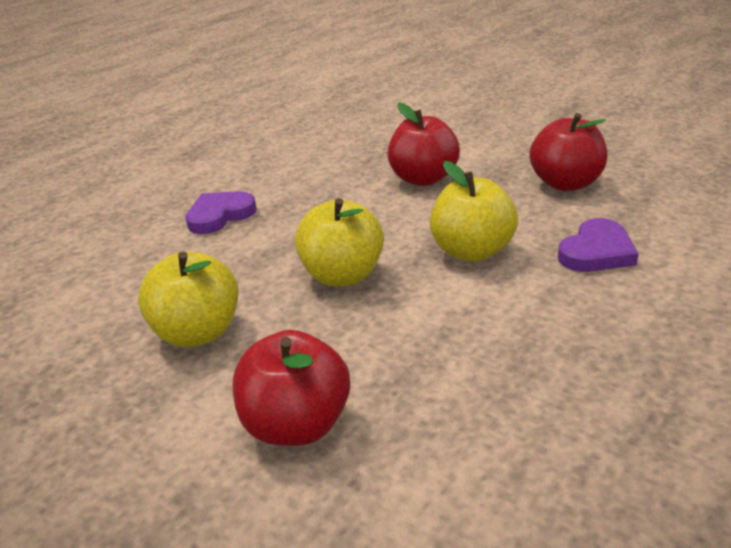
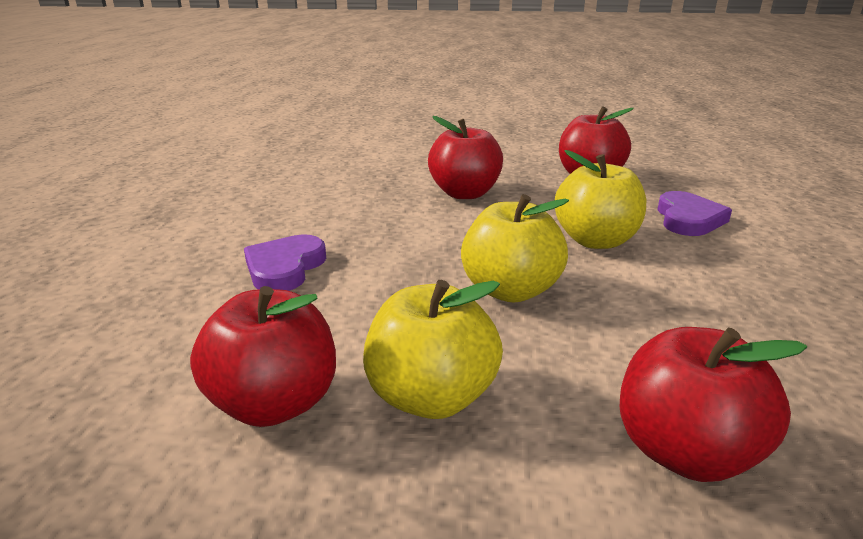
camera: 35 degrees left, 5 degrees down
none -> red apple [190,286,336,427]

